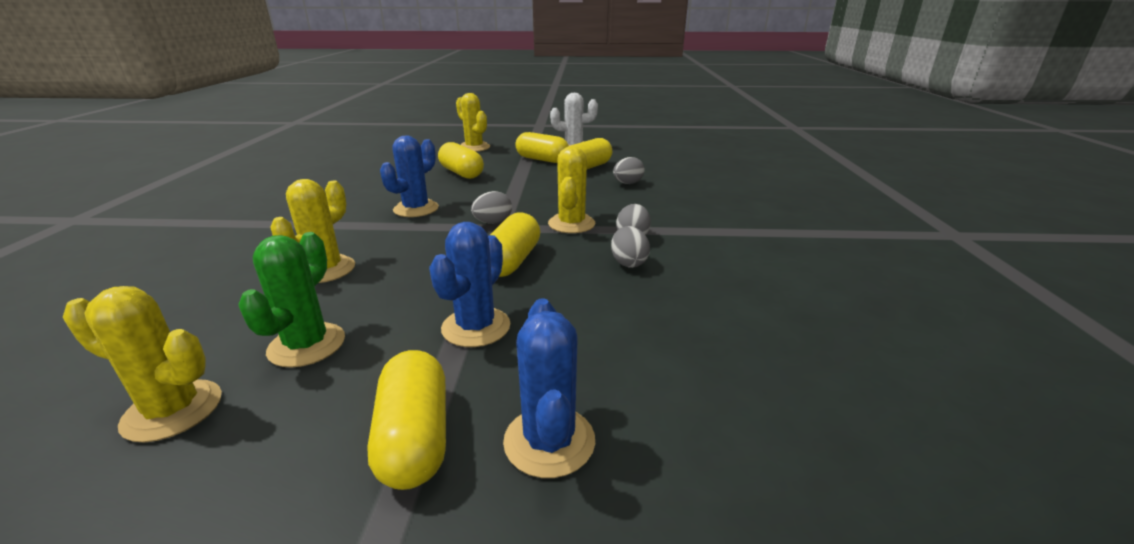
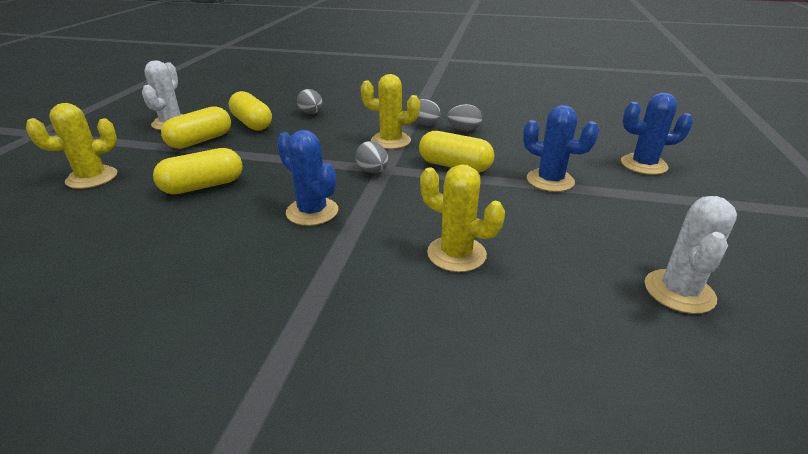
camera: 80 degrees left, 5 degrees up
yellow cactus [63,286,222,443] -> white cactus [645,196,737,314]
green cactus [238,232,345,368] -> none
yellow capsule [367,350,446,490] -> none

